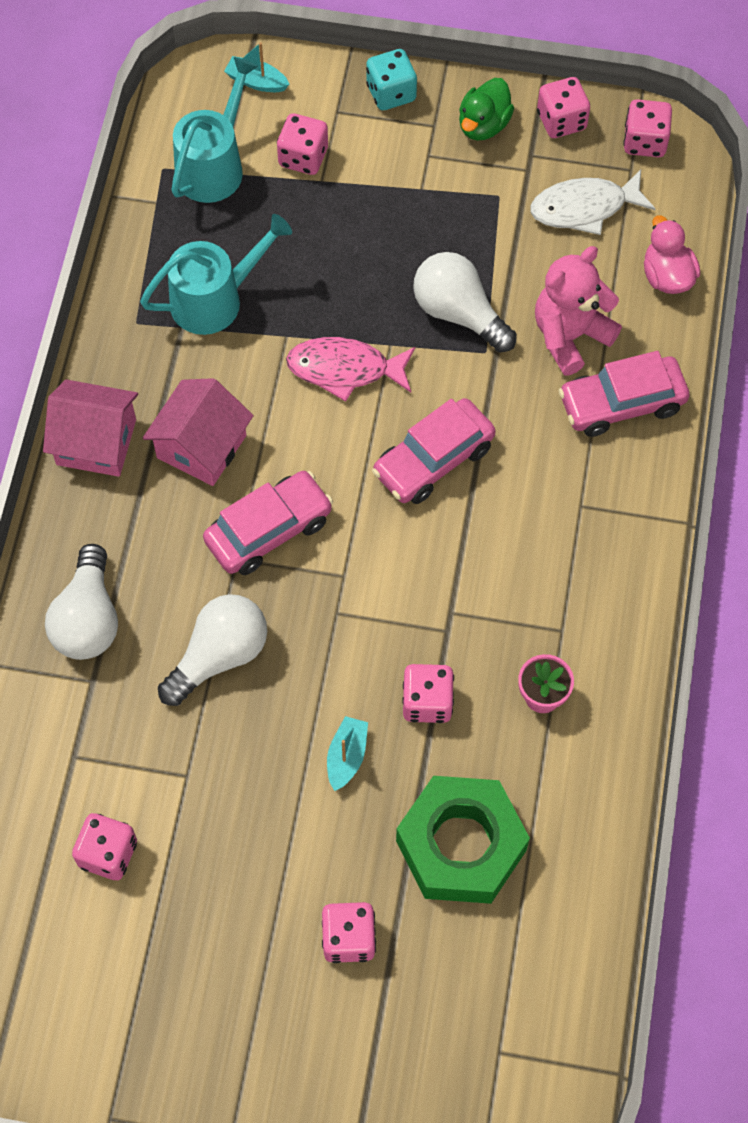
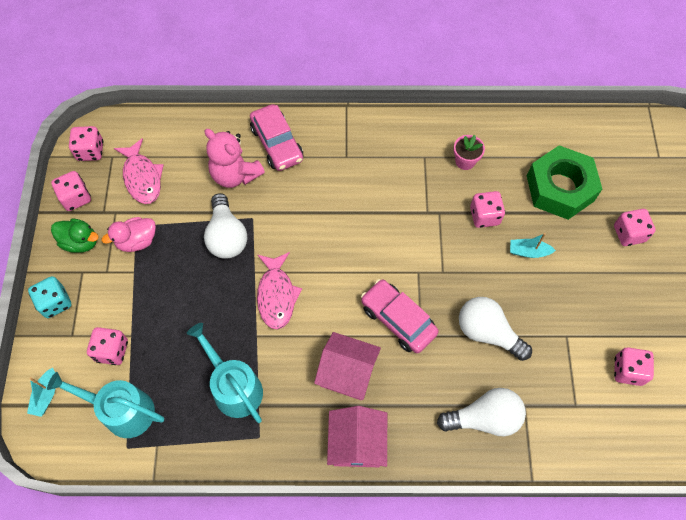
camera: 100 degrees left, 0 degrees up
pink car [372,398,496,504] -> none
white light bulb [413,252,517,352] -> white light bulb turned 45 degrees counterclockwise [204,193,247,259]
white fish [530,170,655,235] -> pink fish [114,138,164,204]
pink duck [644,215,700,294] -> pink duck moved to [102,217,156,252]

